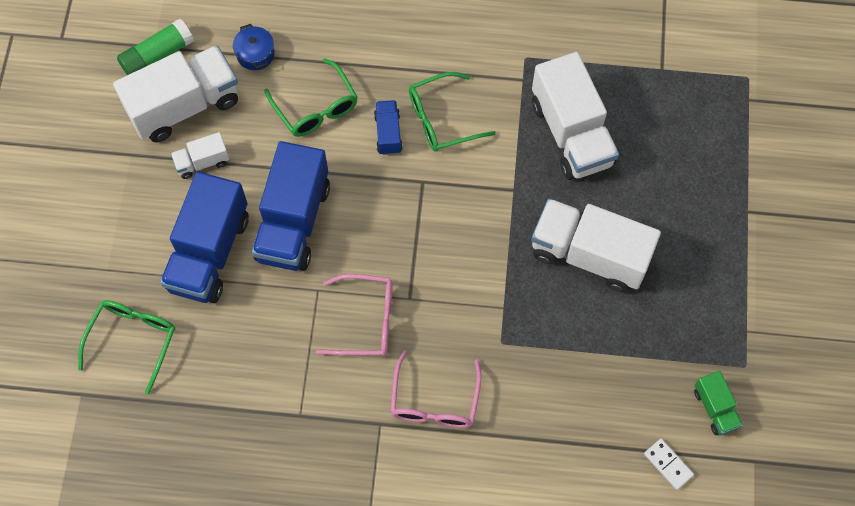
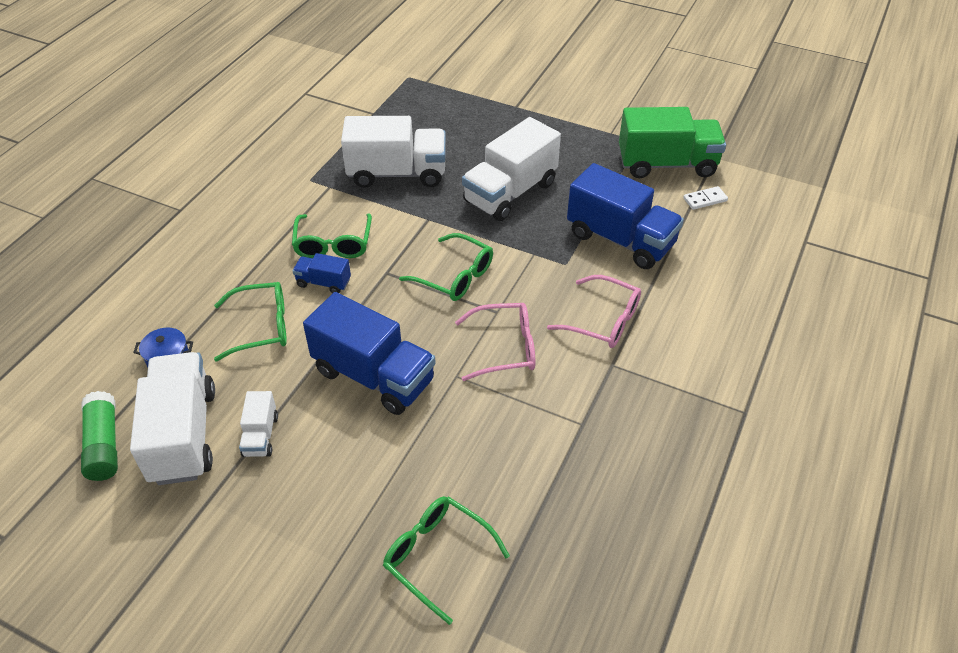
camera: 70 degrees left, 20 degrees down
blue truck [160,172,249,303] -> blue truck moved to [567,163,684,269]
pink glasses [316,274,393,356] -> pink glasses turned 60 degrees clockwise [455,303,535,381]
green truck [694,371,743,435] -> green truck [619,107,726,178], size x2.10
none -> green glasses [399,233,493,301]

